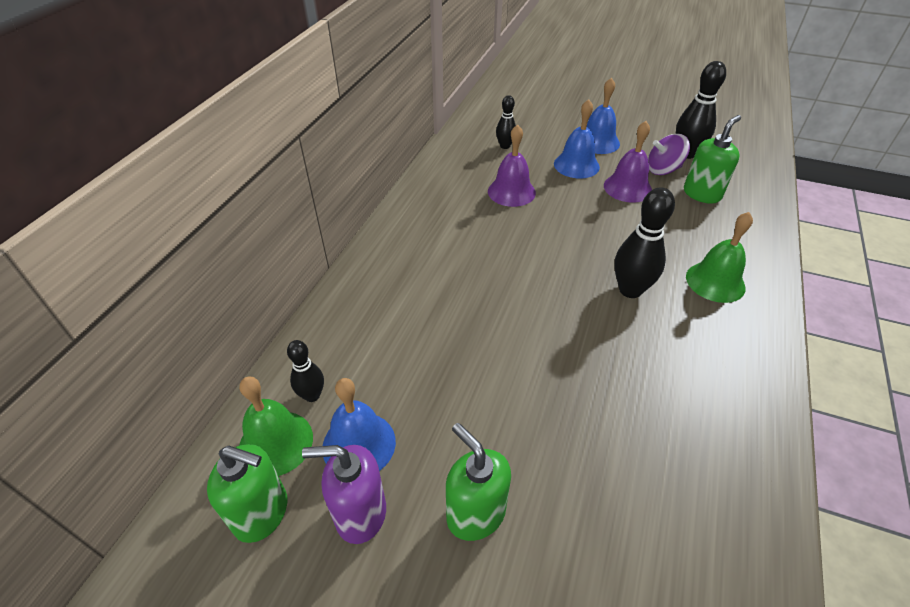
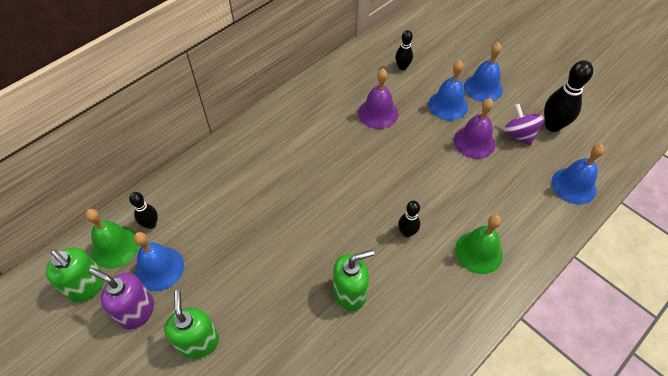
camera: 25 degrees right, 10 degrees up
black bowling pin [614,187,675,298] -> black bowling pin [398,201,420,237], size x0.58
purple spinning top [648,134,690,175] -> purple spinning top turned 45 degrees clockwise [503,104,545,146]
green soap dispenser [684,115,741,204] -> green soap dispenser moved to [333,250,374,311]
none -> blue bell [552,144,605,205]

